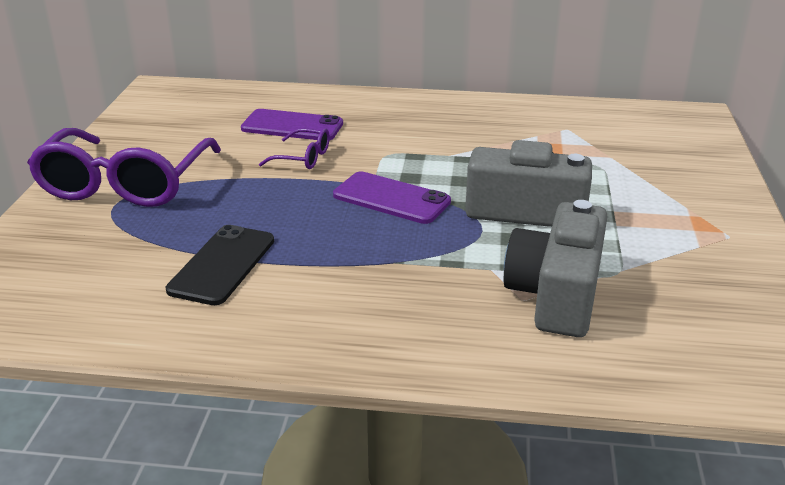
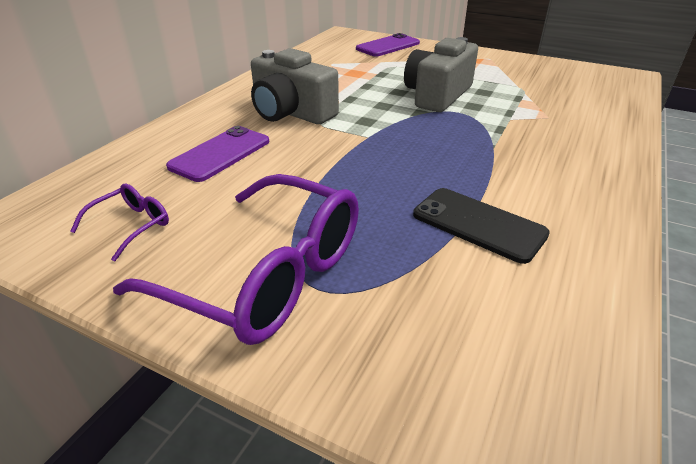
camera: 70 degrees left, 5 degrees up
purple glasses [259,128,330,169] -> purple glasses moved to [70,184,169,261]
purple phone [333,171,451,224] -> purple phone moved to [356,33,420,56]
grey camera [503,200,607,337] -> grey camera moved to [251,48,339,124]

